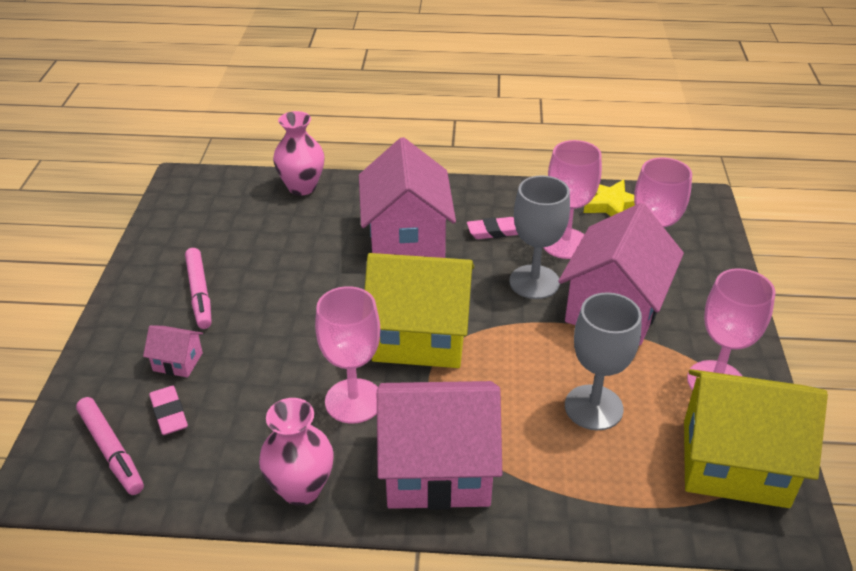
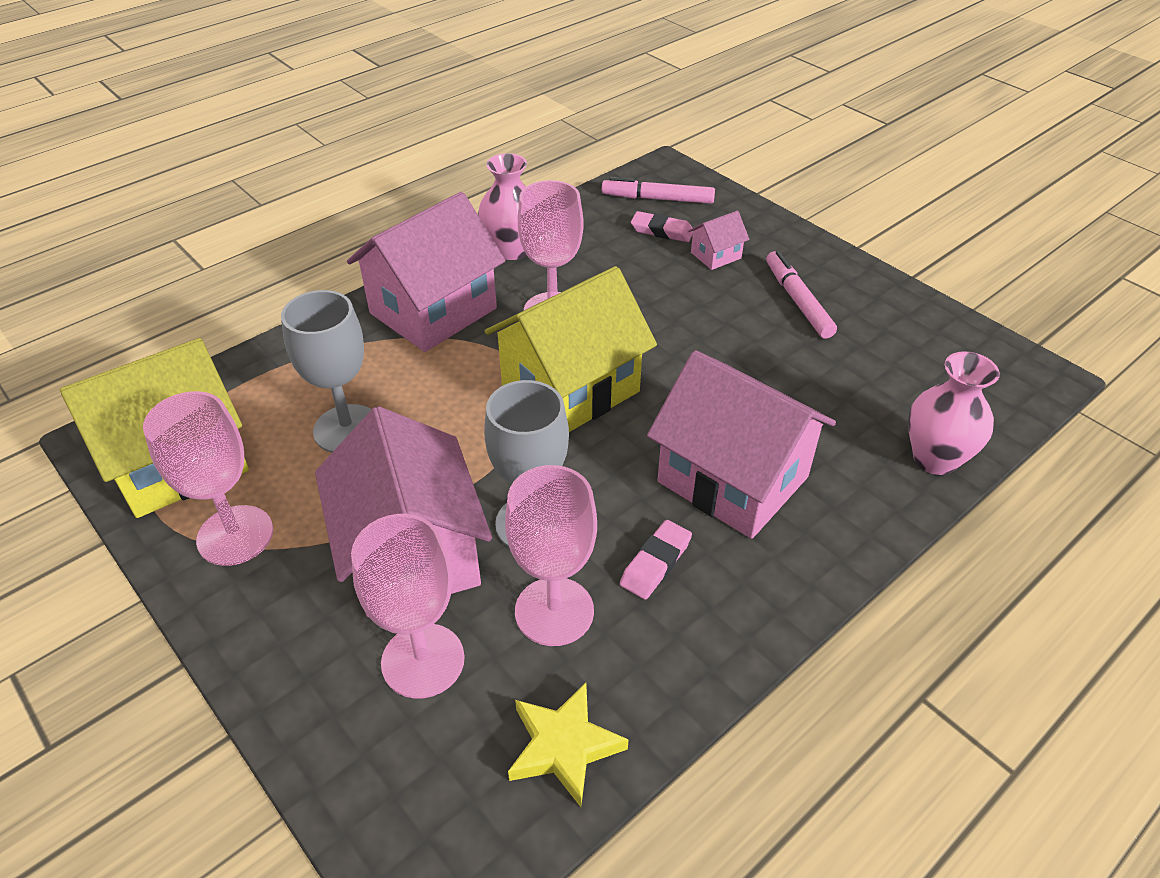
camera: 135 degrees right, 5 degrees up
pink marker [185,248,212,329] -> pink marker turned 45 degrees clockwise [766,251,837,339]

